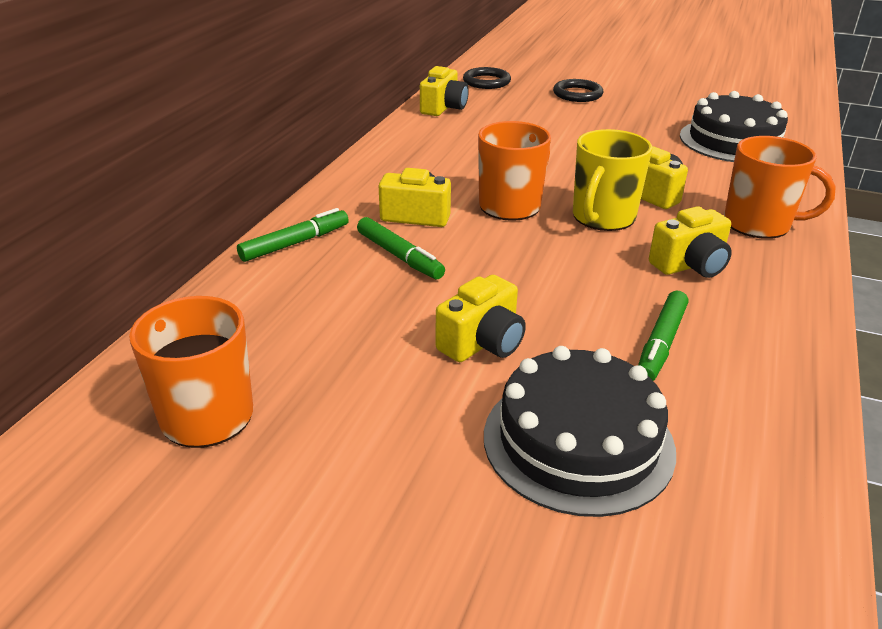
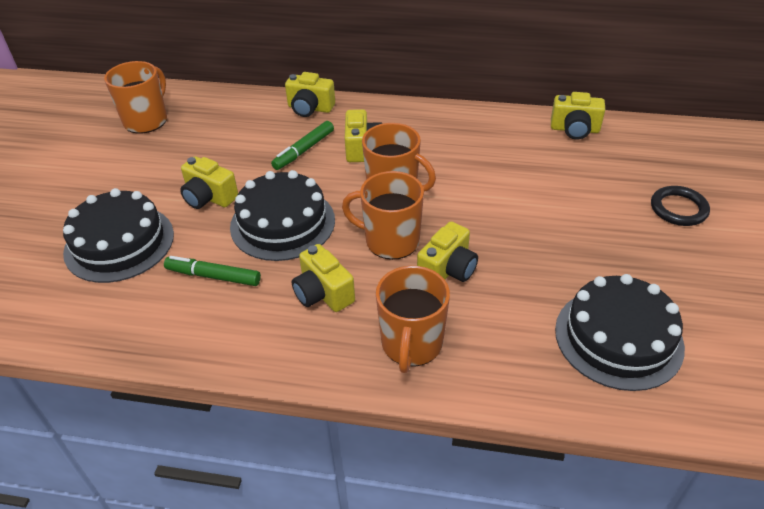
camera: 80 degrees right, 10 degrees up
green marker [237,208,349,262] -> yellow camera [285,72,335,117]
black ring [463,67,511,89] -> none
yellow mug [573,129,652,231] -> orange mug [342,171,424,260]
none -> black cake [230,170,335,261]

